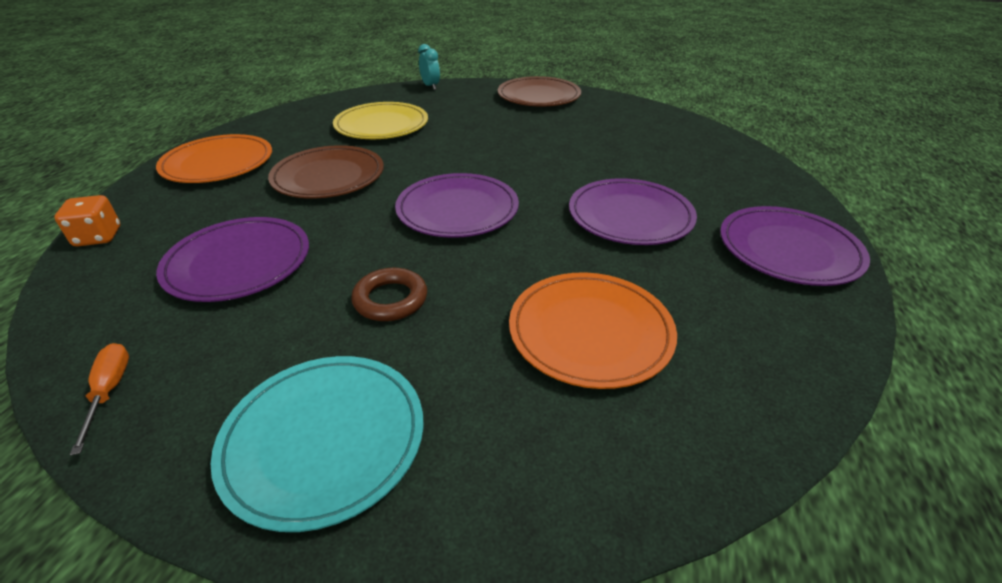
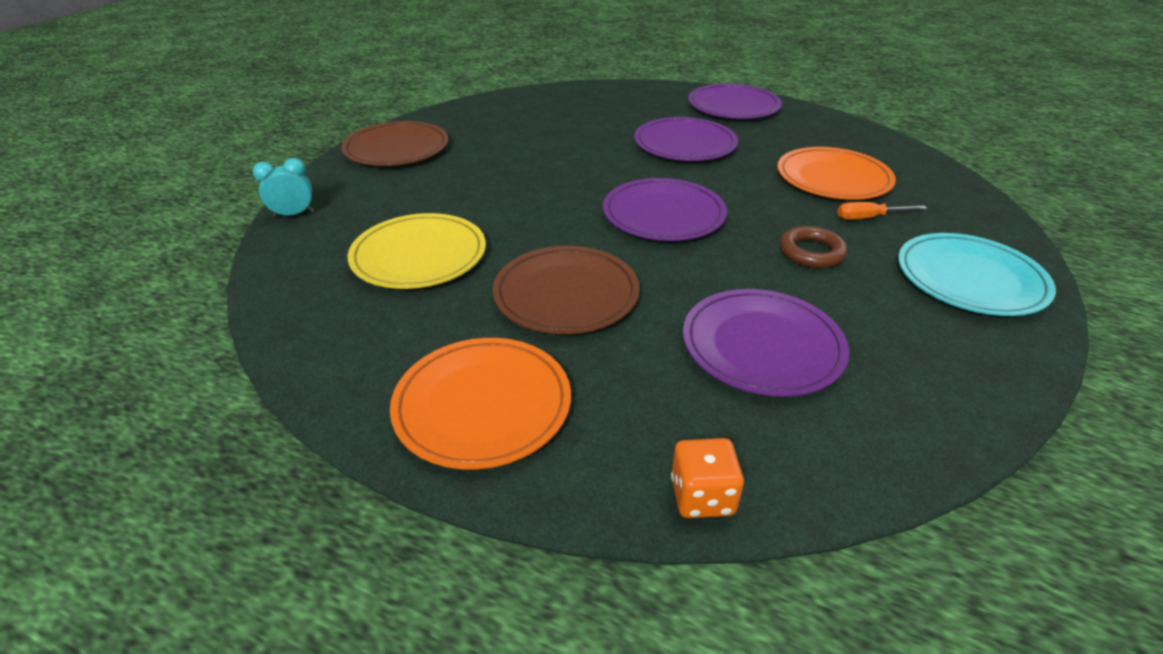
camera: 80 degrees left, 0 degrees up
orange screwdriver [70,343,129,455] -> orange screwdriver moved to [837,202,927,219]

